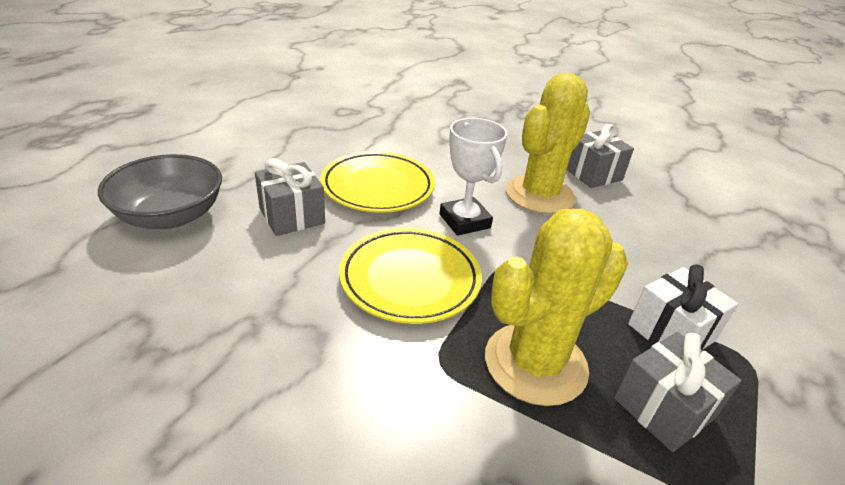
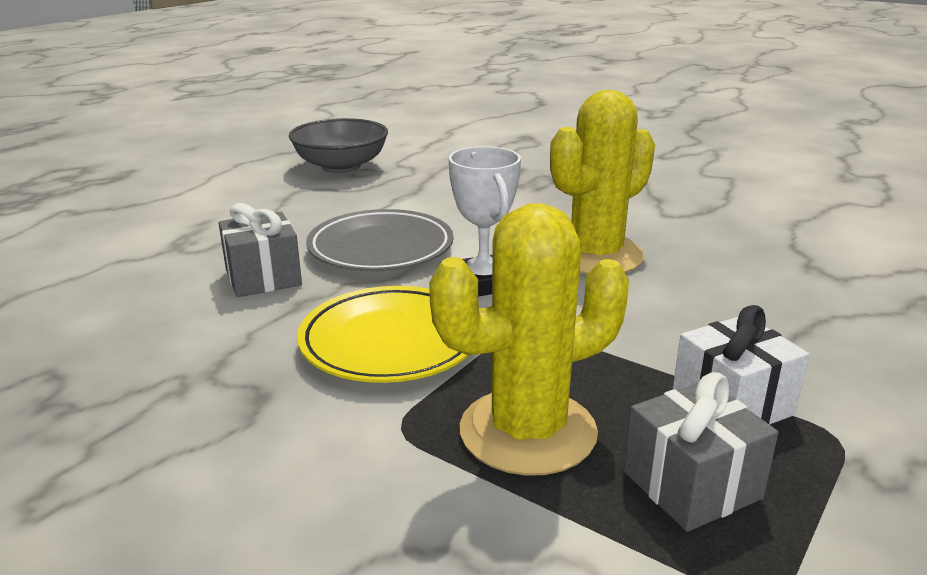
camera: 10 degrees right, 10 degrees down
grey bowl [98,154,222,229] -> grey bowl moved to [289,118,388,173]
yellow plate [320,151,435,213] -> grey plate [306,209,454,271]
grey gift [567,124,634,188] -> none

